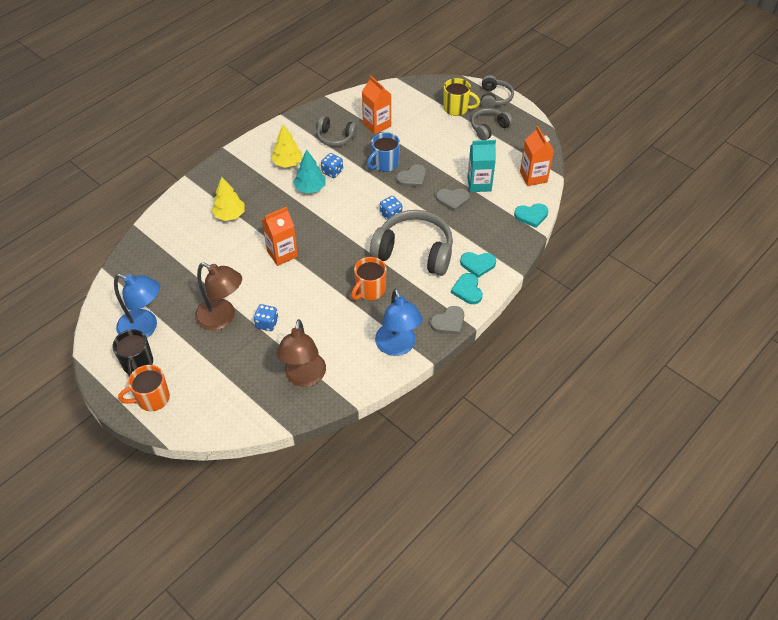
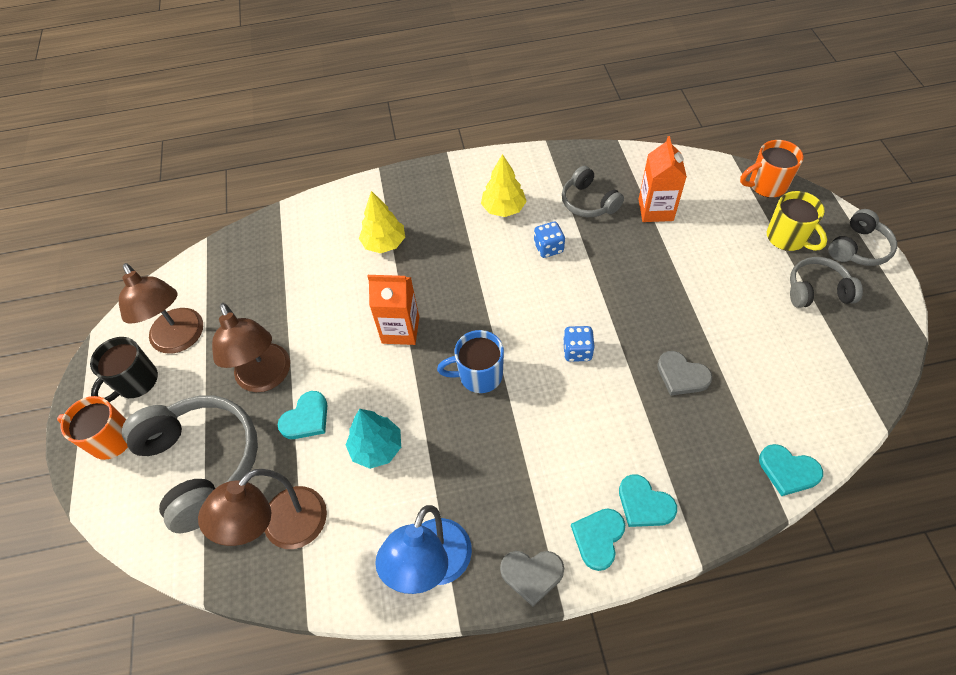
camera: 40 degrees right, 5 degrees up
blue lamp [114,274,160,338] -> brown lamp [119,263,203,354]
blue dice [254,304,278,331] -> turquoise heart [278,391,327,439]
turquoise tree [293,149,325,193] -> turquoise tree moved to [346,409,401,469]
orange mug [351,257,387,300] -> orange mug moved to [740,140,803,198]
blue mug [367,132,400,172] -> blue mug moved to [437,330,504,393]
grey headphones [370,210,453,276] -> grey headphones moved to [122,395,258,533]
grey heart [396,164,426,187] -> none
turquoise carton [467,140,496,192] -> none
orange carton [520,126,554,186] -> none

